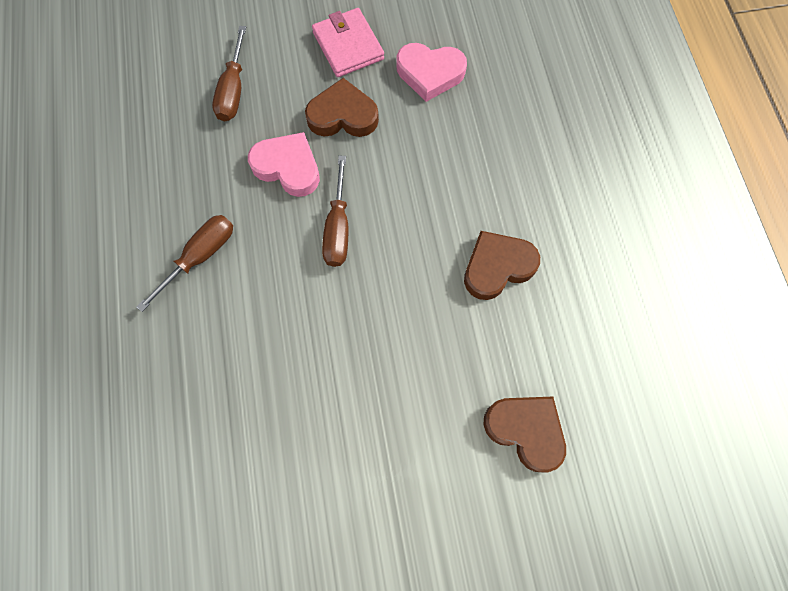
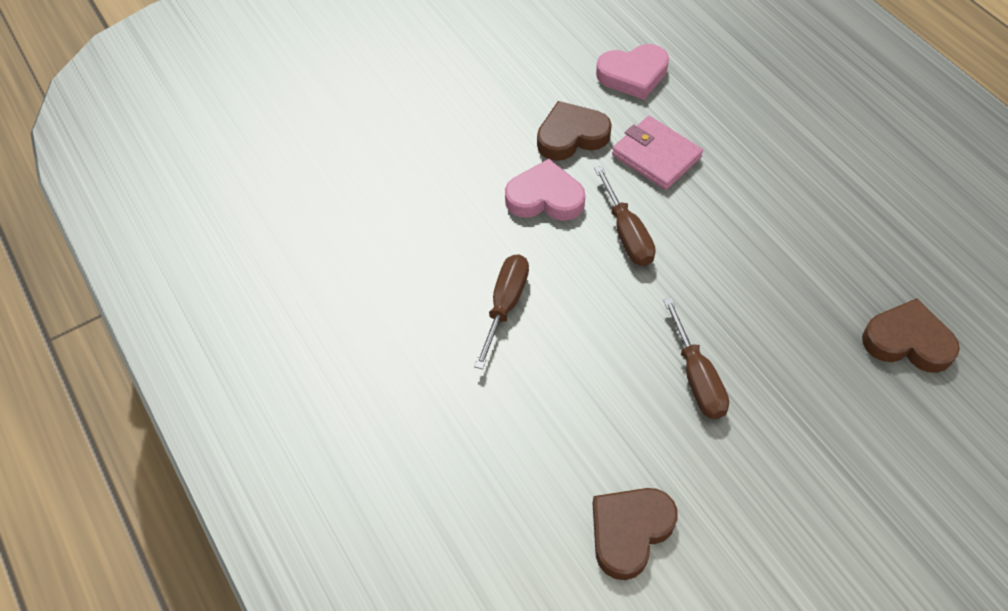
camera: 20 degrees left, 15 degrees down
brown screwdriver [212,26,246,121] -> brown screwdriver moved to [663,298,729,419]
pink wallet [312,8,384,77] -> pink wallet moved to [612,116,703,190]
brown heart [464,231,540,300] -> brown heart moved to [592,488,678,580]

